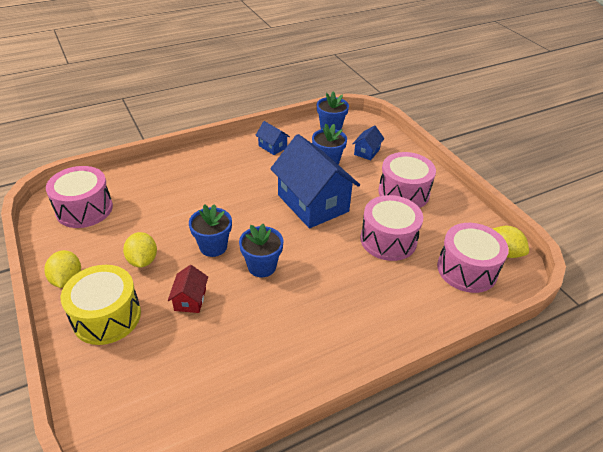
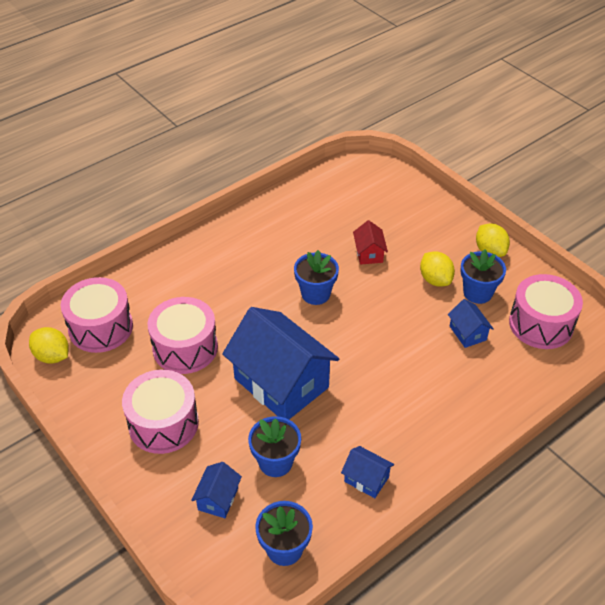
camera: 170 degrees right, 5 degrees up
yellow drum [61,265,141,345] -> none
blue flower pot [189,204,232,257] -> blue flower pot moved to [461,249,506,304]
none -> blue house [448,299,494,348]

